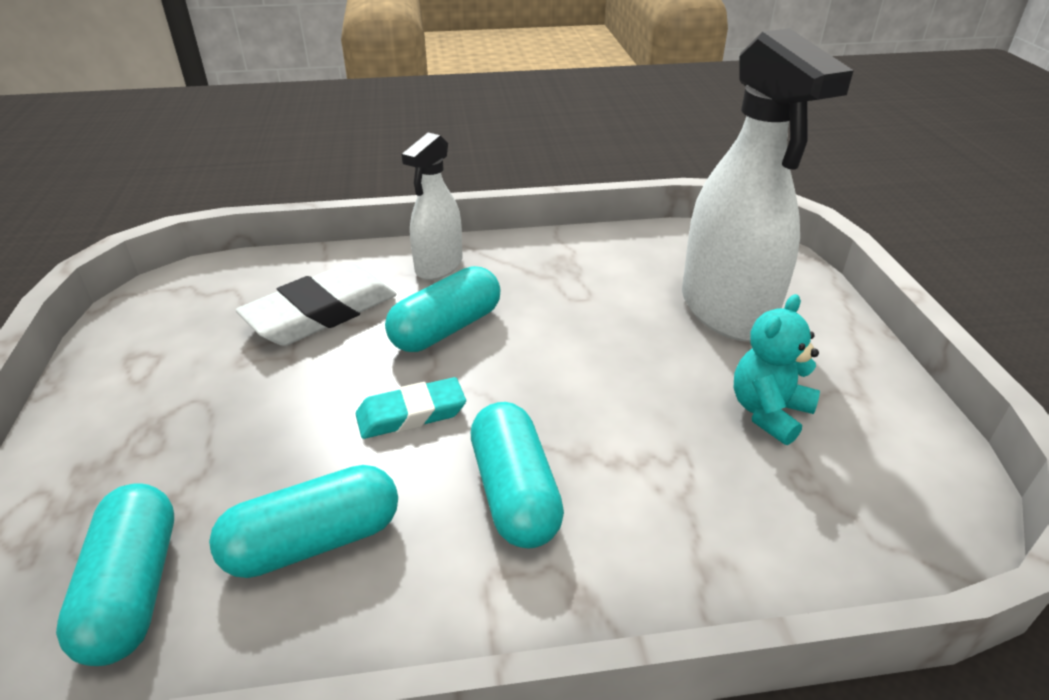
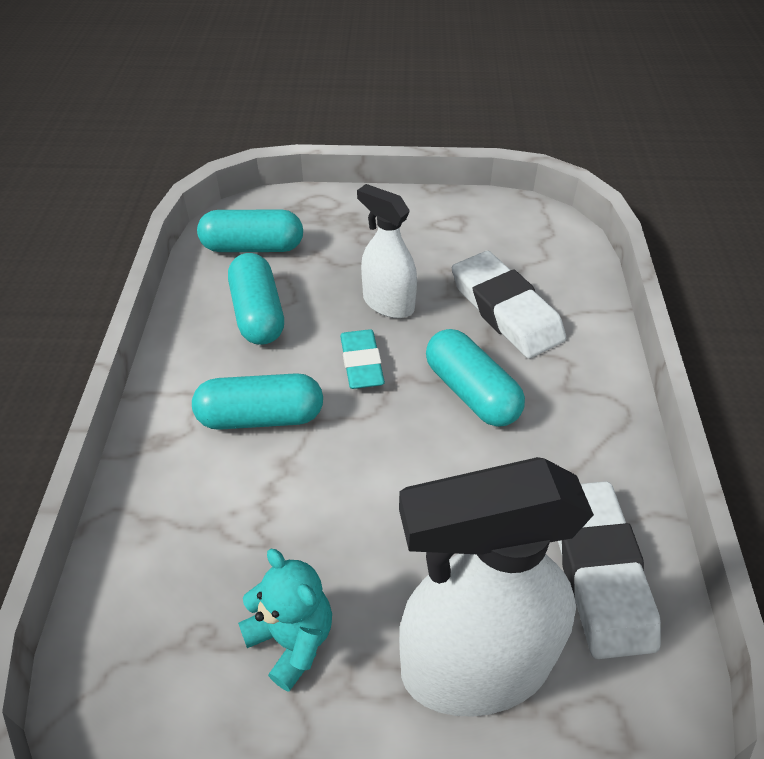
camera: 100 degrees right, 10 degrees up
white spray bottle [401,133,462,280] -> white spray bottle moved to [357,184,417,318]
none -> white eraser [558,481,661,659]

